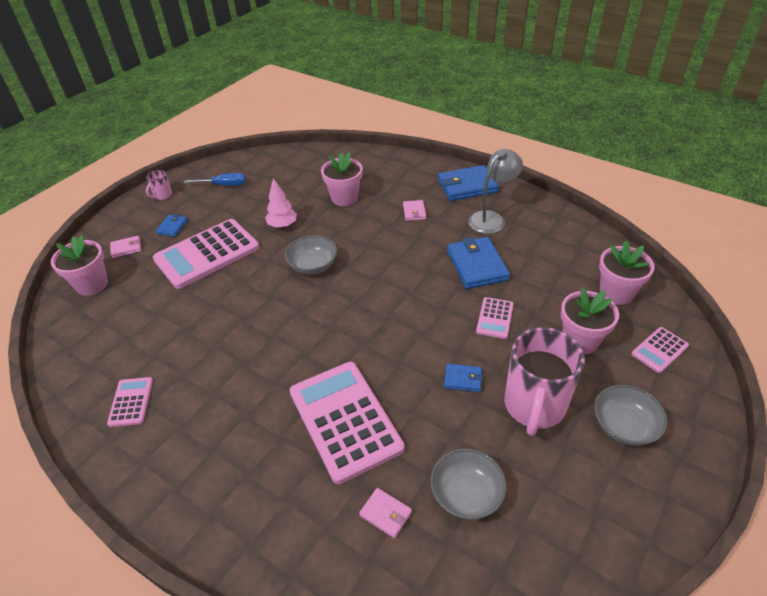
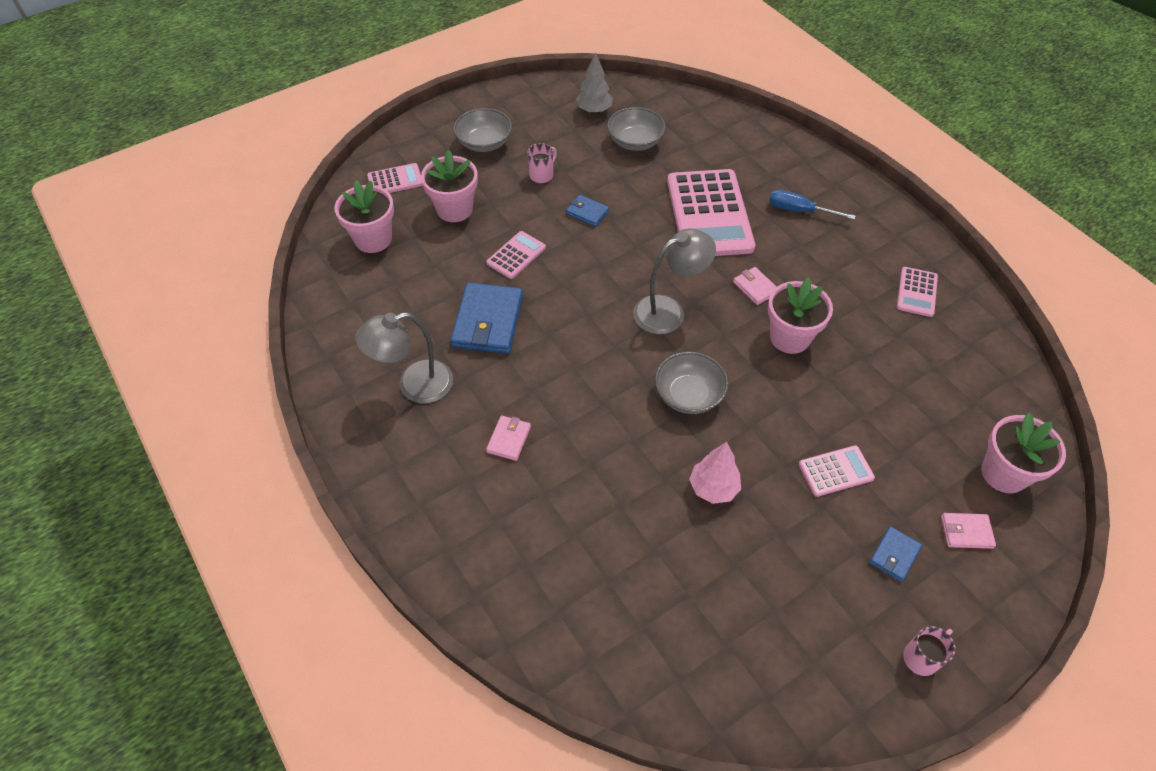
camera: 160 degrees left, 10 degrees up
pink calculator [153,219,259,289] -> pink calculator [799,445,875,497], size x0.47
blue screwdriver [184,173,246,186] -> blue screwdriver moved to [769,190,856,220]
pink flower pot [321,152,363,206] -> pink flower pot moved to [768,278,833,354]
pink wallet [359,488,412,538] -> pink wallet moved to [733,267,777,305]
blue wallet [438,165,499,201] -> none
pink mug [504,327,585,436] -> pink mug [527,143,557,183], size x0.43
none -> grey tree [576,52,613,113]
none -> grey lamp [633,228,716,334]

